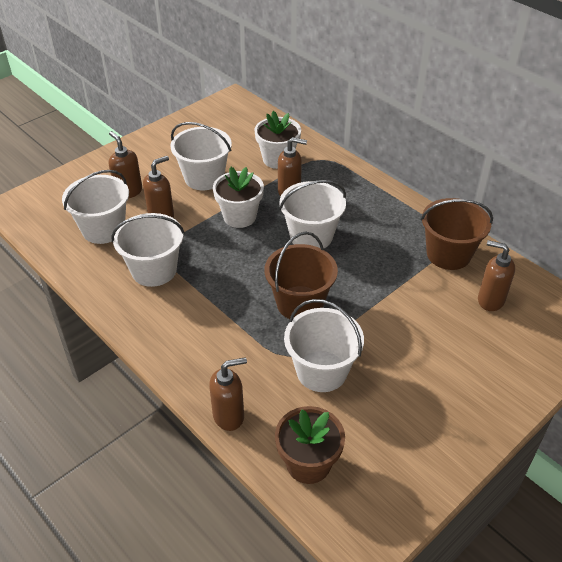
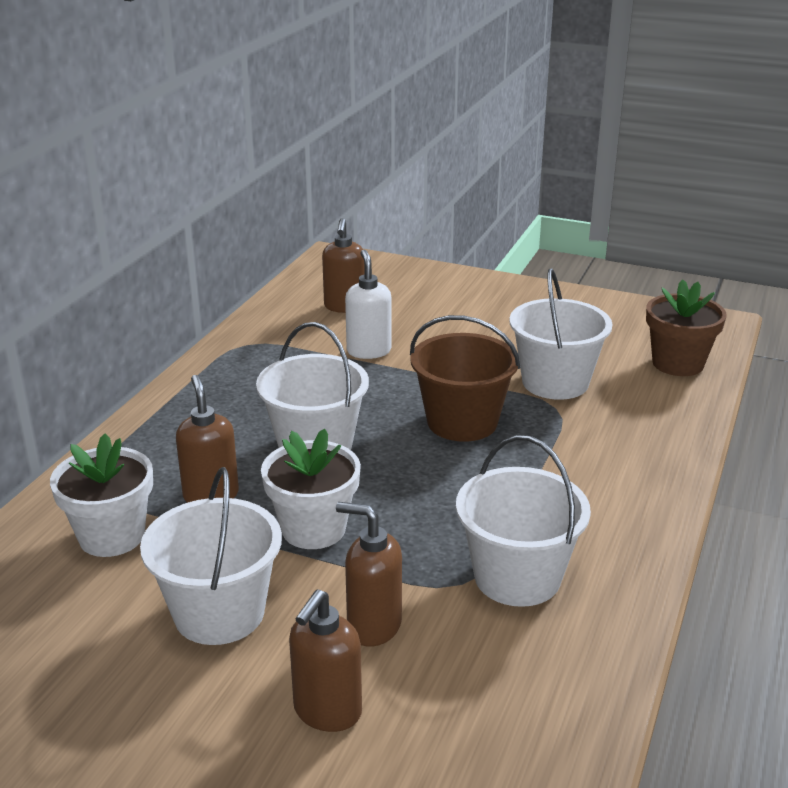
camera: 115 degrees left, 15 degrees down
white bucket [62,170,129,244] -> none
brown soap dispenser [209,357,247,431] -> none
brown bucket [421,198,493,270] -> none
none -> white soap dispenser [345,250,392,359]

